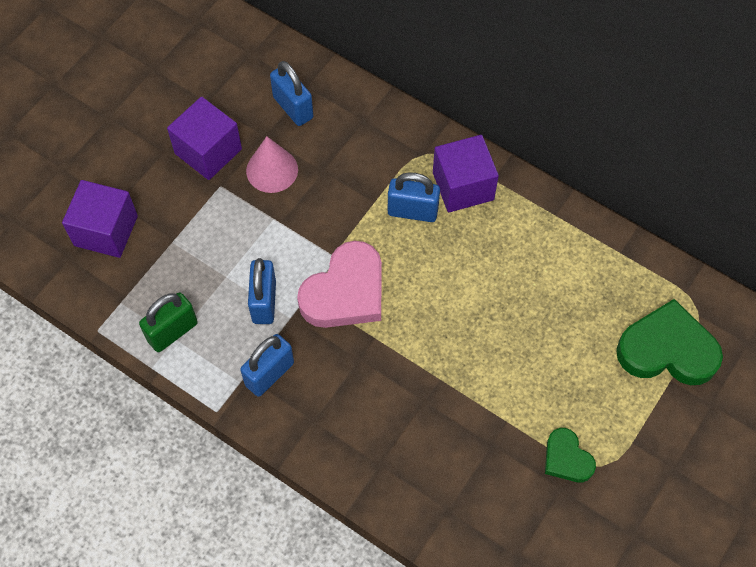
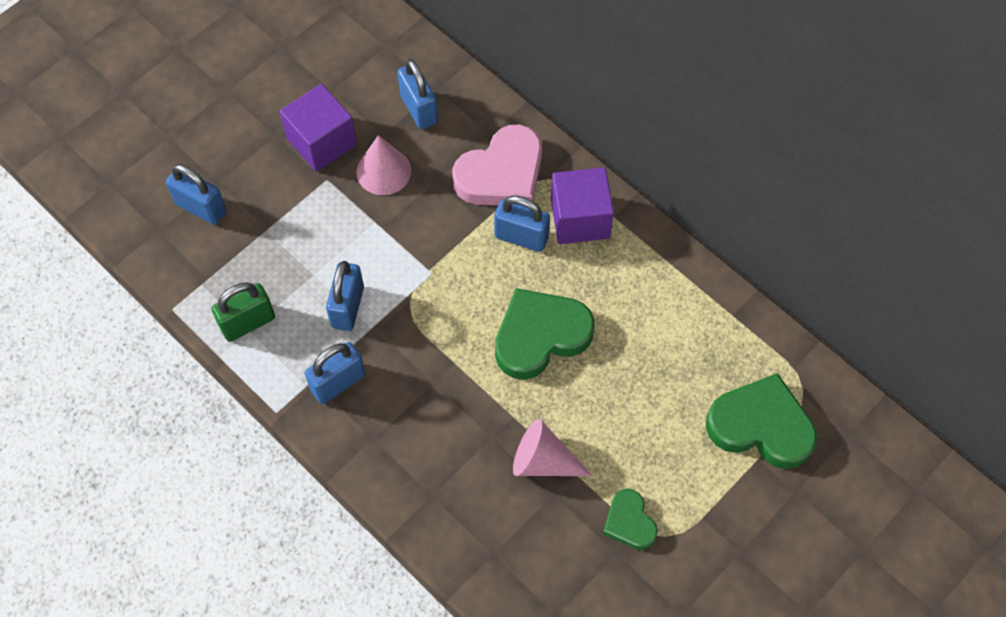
camera: 10 degrees right, 0 degrees up
purple cube [62,180,138,258] -> blue padlock [166,164,226,225]
pink heart [297,241,382,328] -> pink heart moved to [452,125,542,205]
none -> green heart [495,288,595,380]
none -> pink cone [513,419,593,476]

